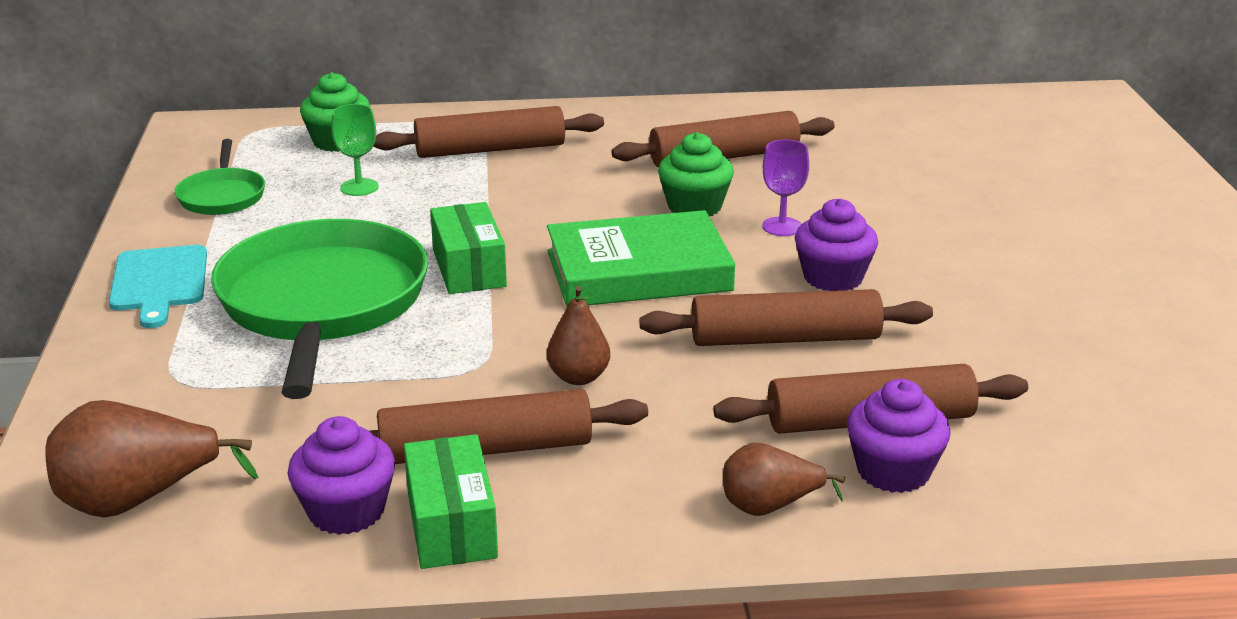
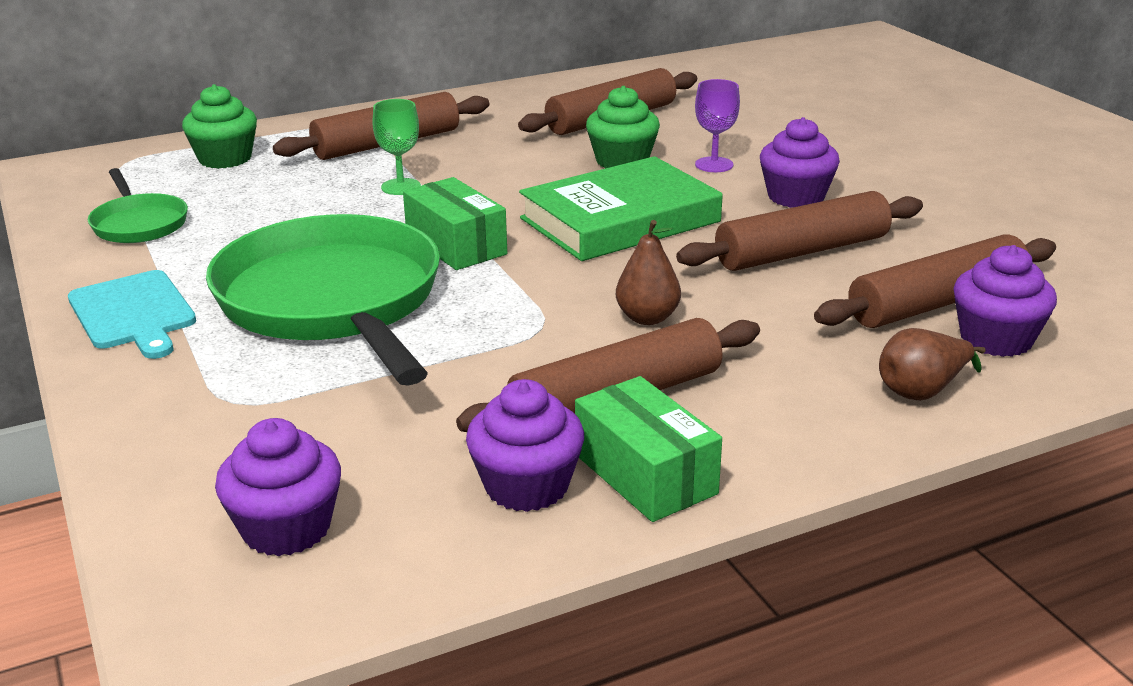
camera: 20 degrees left, 0 degrees up
brown pear [45,400,258,518] -> purple cupcake [215,418,341,556]
green goblet [331,104,379,196] -> green goblet moved to [372,99,421,195]

